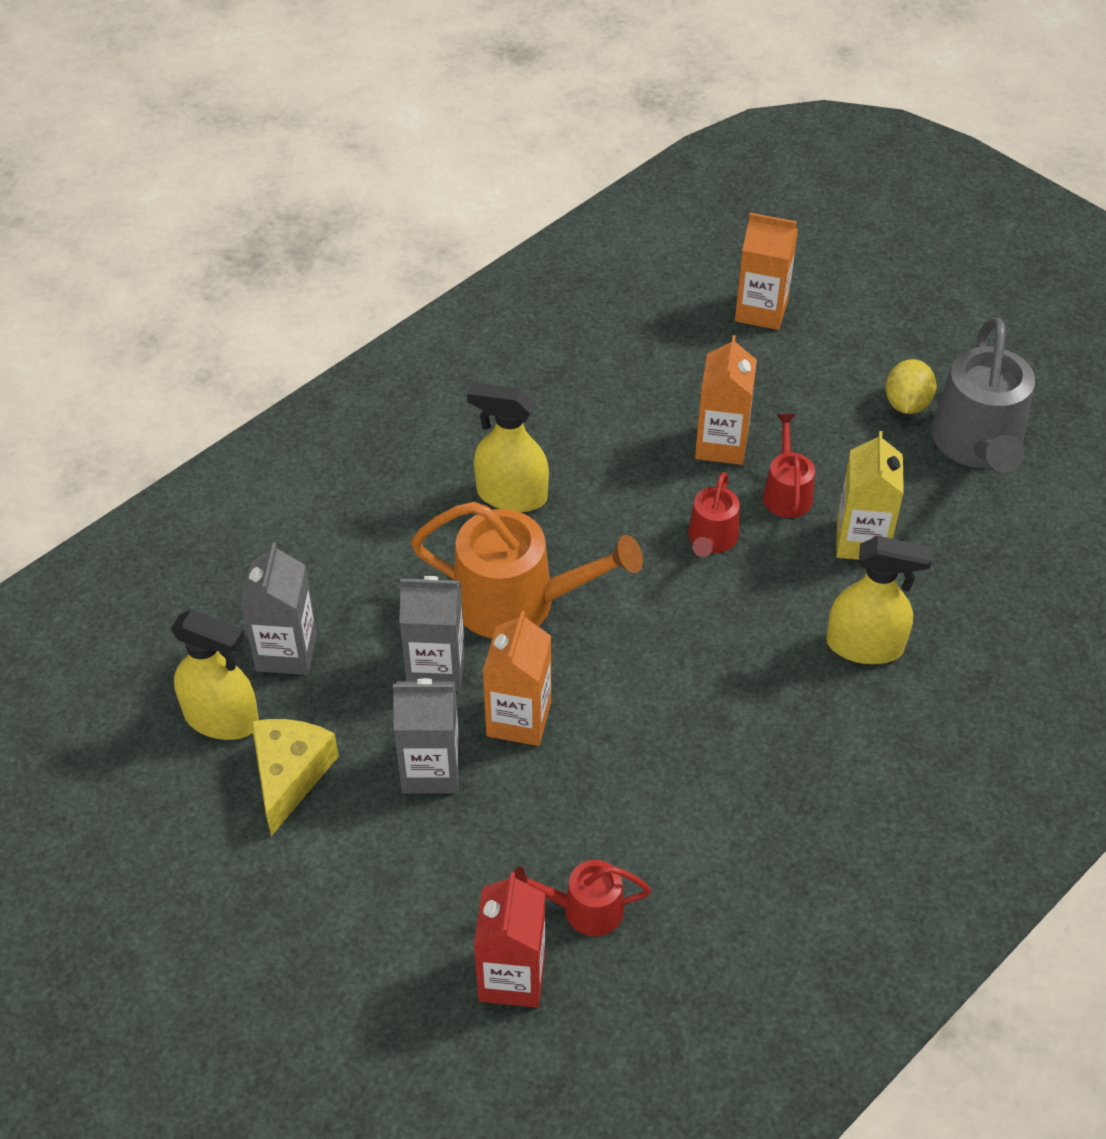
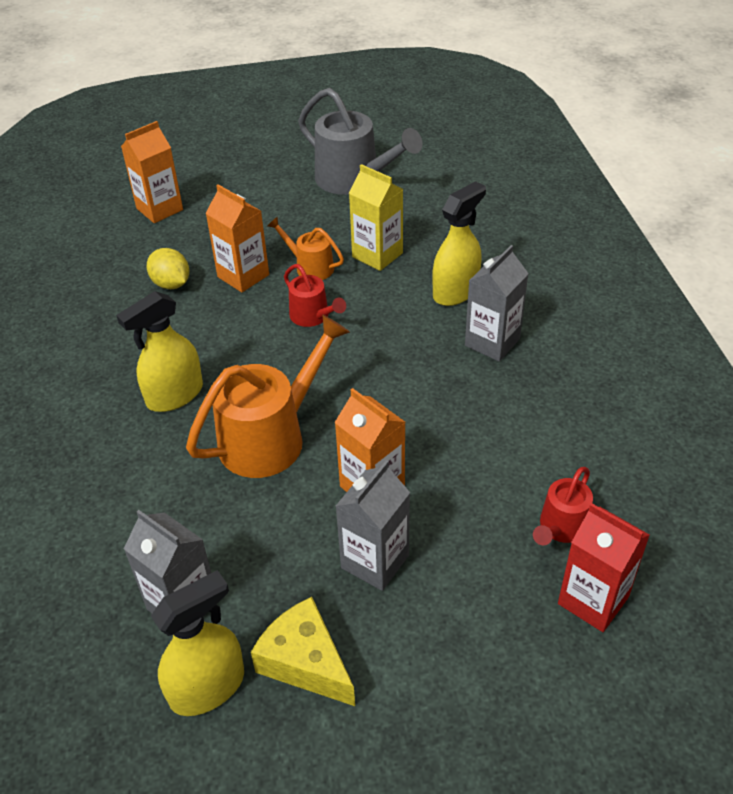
camera: 55 degrees left, 5 degrees down
grey carton [399,576,465,691] -> grey carton moved to [465,245,529,362]
red watering can [763,414,815,518] -> orange watering can [268,217,344,280]
yellow lemon [885,359,937,414] -> yellow lemon moved to [146,248,189,289]

